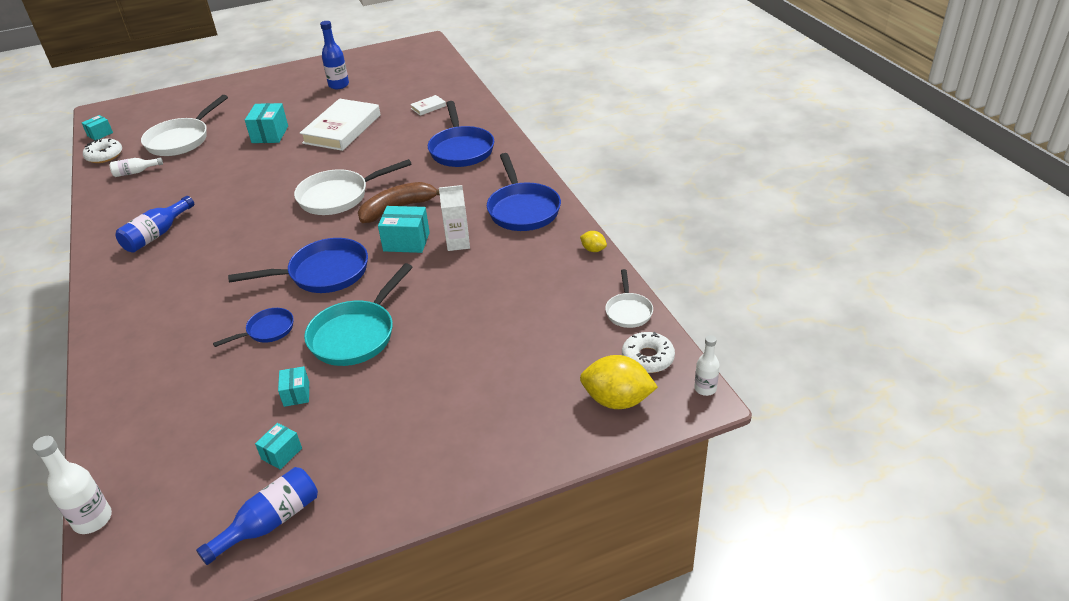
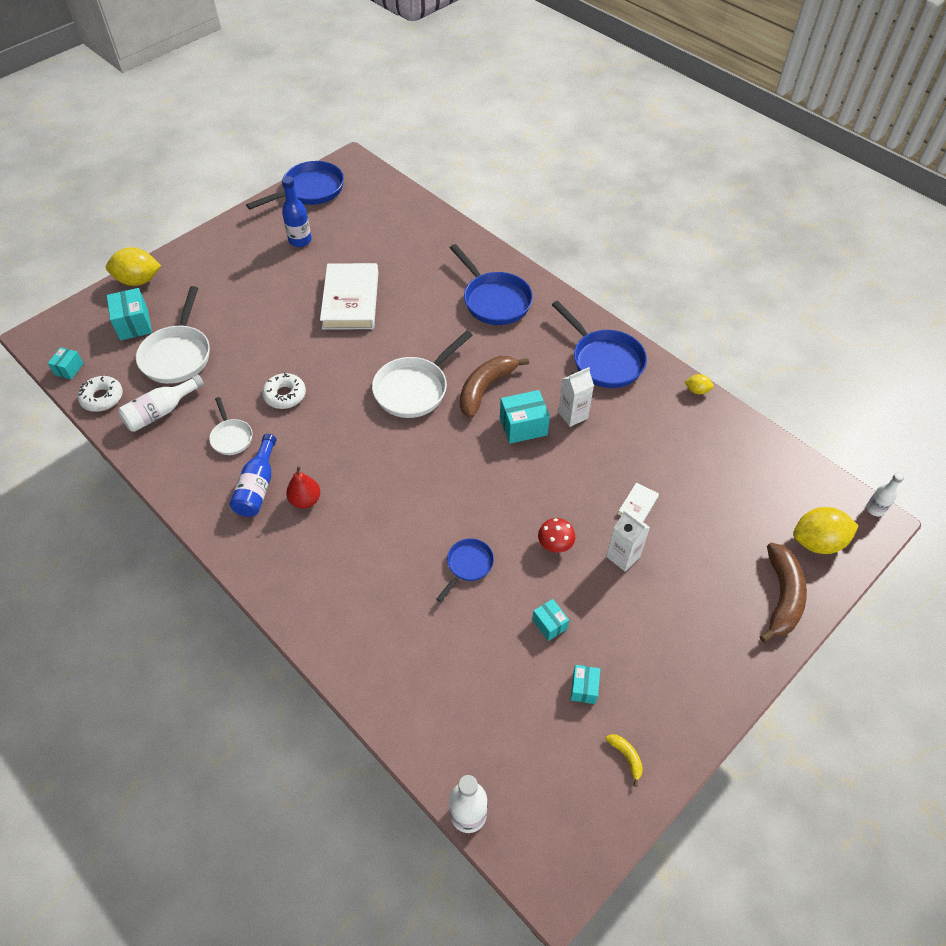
camera: 25 degrees left, 15 degrees up
white bottle [110,157,163,177] -> white bottle [118,374,204,432], size x1.56
blue bottle [196,467,318,565] -> yellow banana [606,734,643,787]
blue pan [228,238,368,293] -> blue pan moved to [246,161,344,210]
turquoise box [245,103,288,143] -> turquoise box moved to [107,288,152,341]
turquoise pan [304,263,413,366] -> red mushroom [538,518,575,553]
white book [410,95,446,116] -> white book moved to [618,483,659,522]
white pan [605,269,653,328] -> white pan moved to [209,397,252,455]
white donut [622,332,675,373] -> white donut moved to [262,373,306,409]
none -> yellow lemon [106,247,161,286]
none -> red pear [286,466,320,509]
none -> white carton [606,510,650,571]
none -> brown banana [760,543,807,643]

